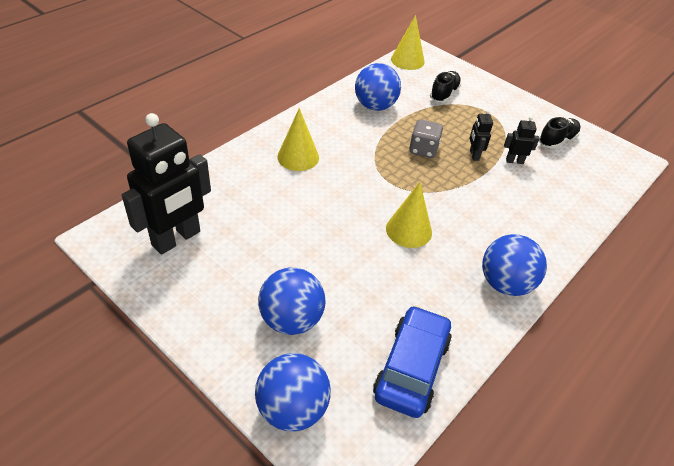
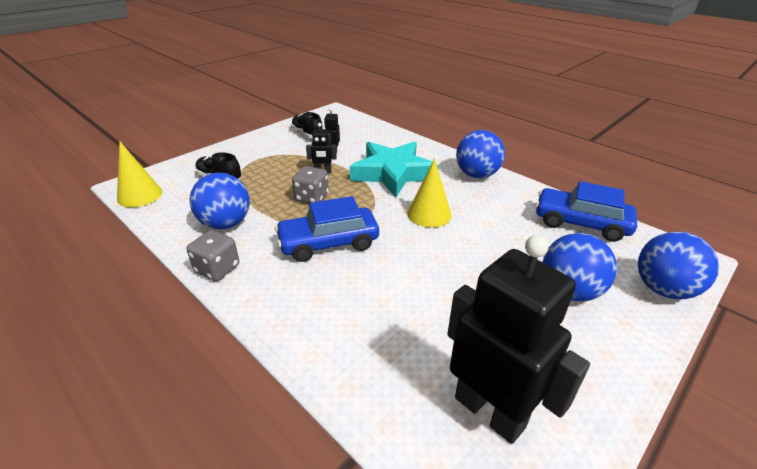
camera: 85 degrees left, 10 degrees down
yellow cone [277,108,319,171] -> none
none -> grey dice [187,230,239,281]
none -> blue car [275,196,379,262]
none -> turquoise star [350,141,439,197]

